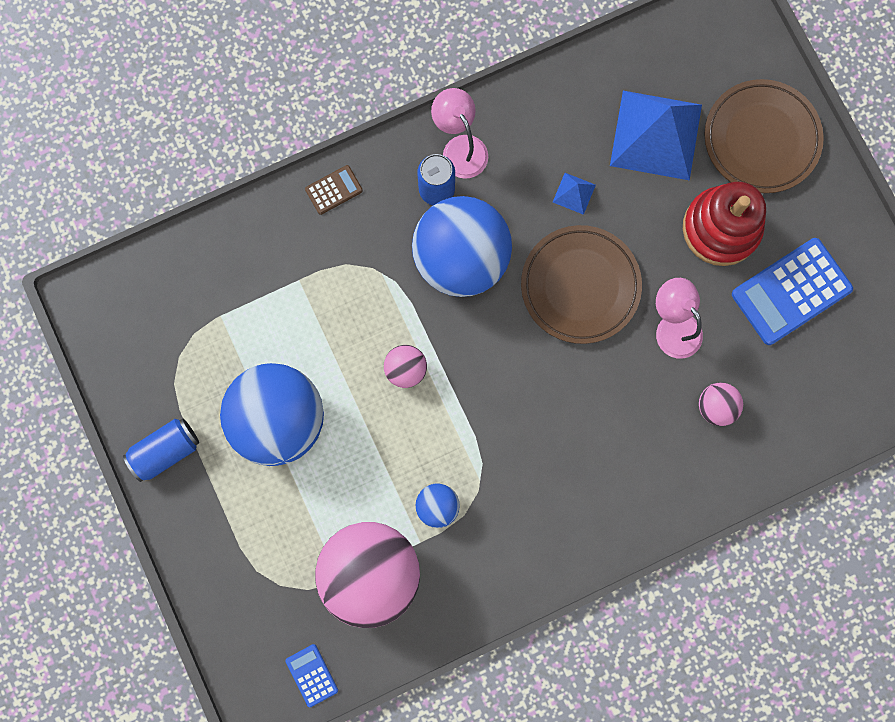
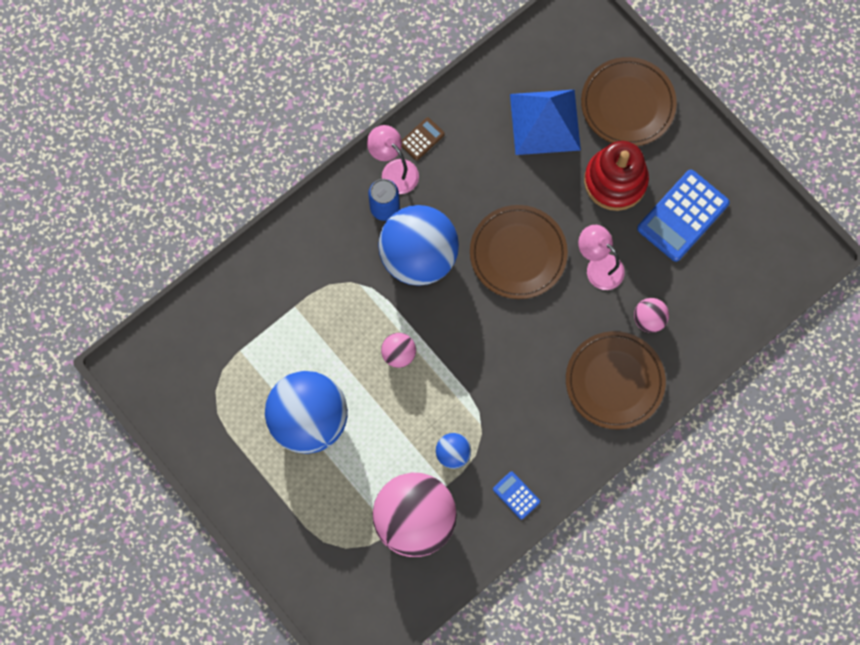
camera: 15 degrees left, 5 degrees down
blue can [123,419,199,482] -> none
blue calculator [285,644,338,707] -> blue calculator moved to [493,471,540,520]
brown calculator [305,165,363,215] -> brown calculator moved to [402,117,445,160]
blue pyramid [553,173,596,215] -> none
none -> brown plate [566,331,666,429]

